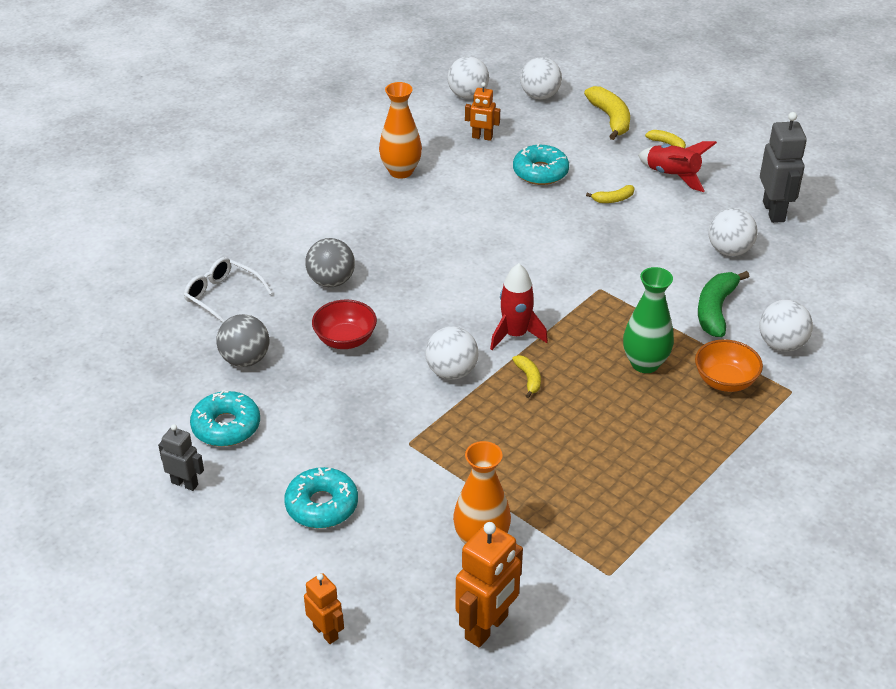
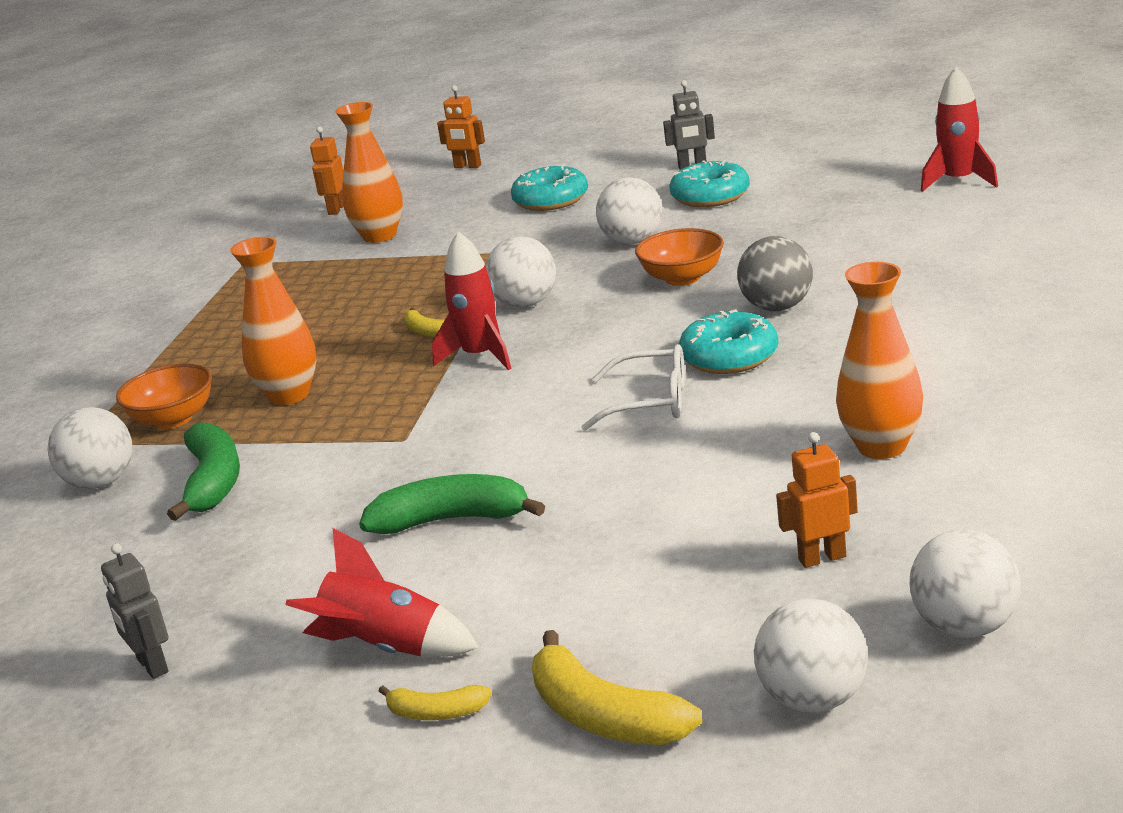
camera: 155 degrees right, 15 degrees down
white glasses [184,257,272,323] -> white glasses moved to [582,344,685,431]
grey ball [216,314,270,367] -> none
red bowl [312,299,377,349] -> orange bowl [635,228,724,286]
orange robot [456,522,523,647] -> orange robot [310,126,343,215], size x0.58
turquoise donut [513,144,569,185] -> turquoise donut moved to [679,309,778,374]
yellow banana [586,185,634,203] -> none
green vase [623,267,674,373] -> orange vase [230,237,317,405]
white ball [708,208,758,256] -> white ball moved to [596,177,663,245]
grey robot [760,112,807,223] -> grey robot [101,543,169,679], size x0.58
none -> green banana [359,474,545,534]
none -> red rocket [921,67,998,192]

